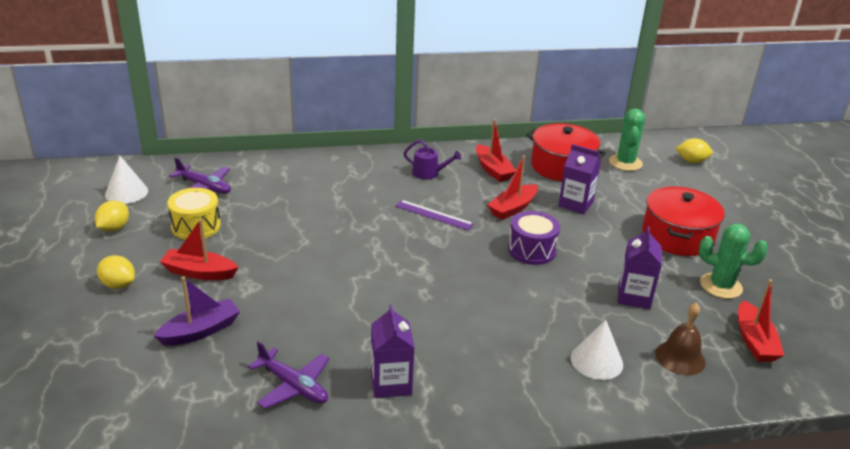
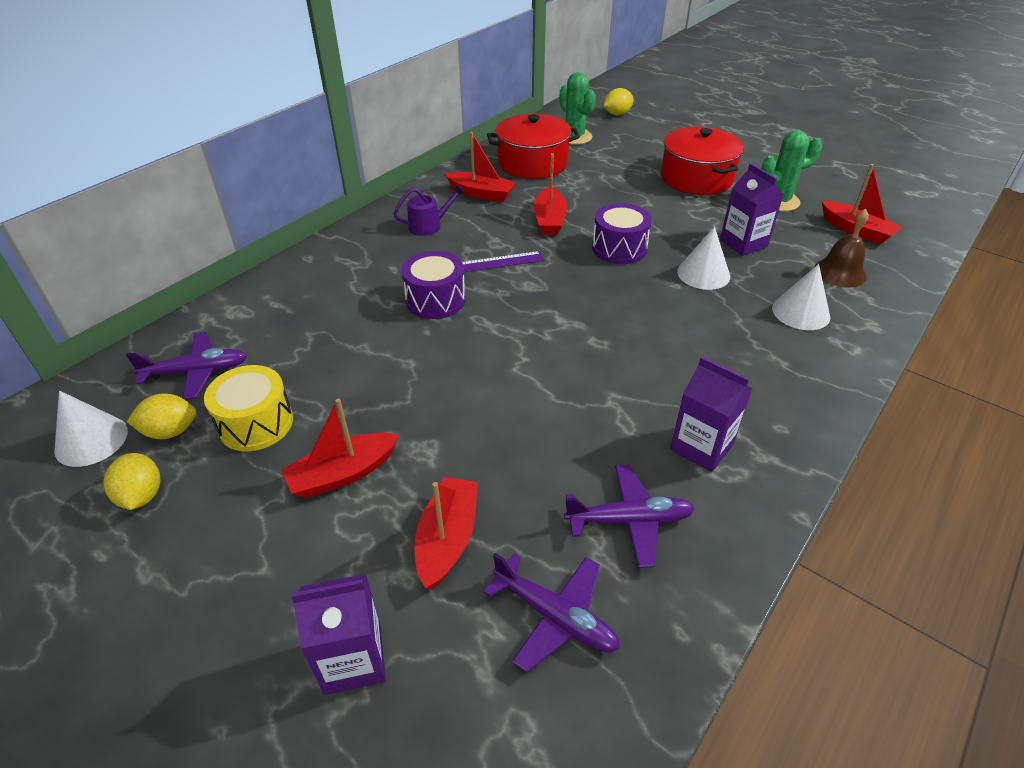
camera: 40 degrees left, 10 degrees up
yellow lemon [97,255,135,289] -> yellow lemon moved to [127,393,197,439]
purple boat [154,277,240,346] -> red boat [415,477,478,590]
purple carton [558,144,601,214] -> purple carton moved to [291,574,386,695]
none -> purple drum [401,251,465,319]
none -> purple plane [483,553,620,672]
none -> white cone [677,227,730,290]

